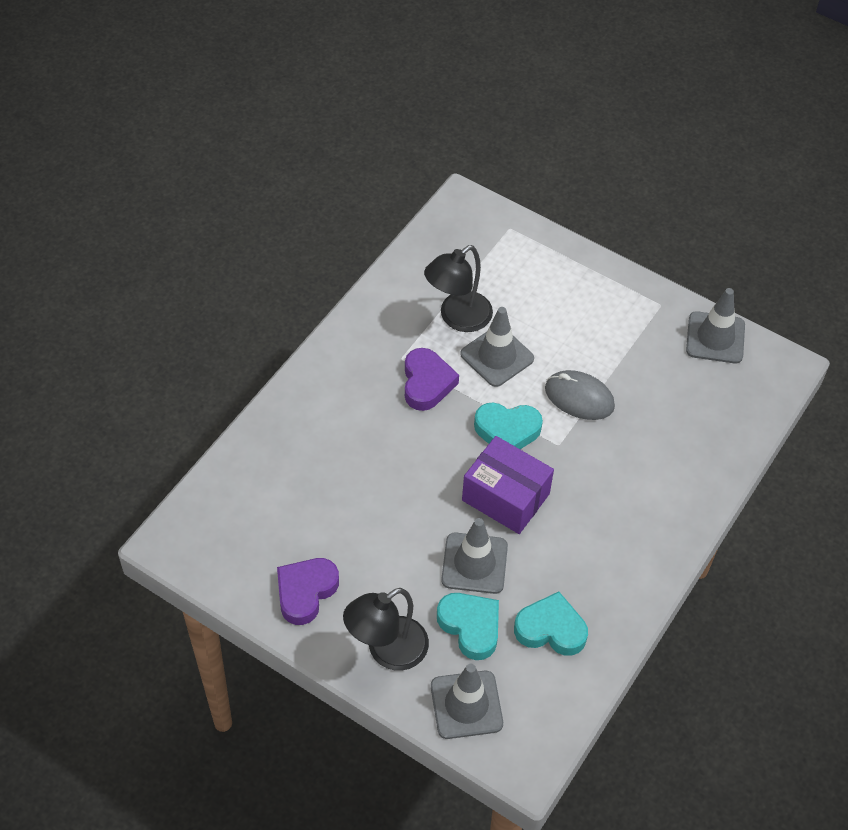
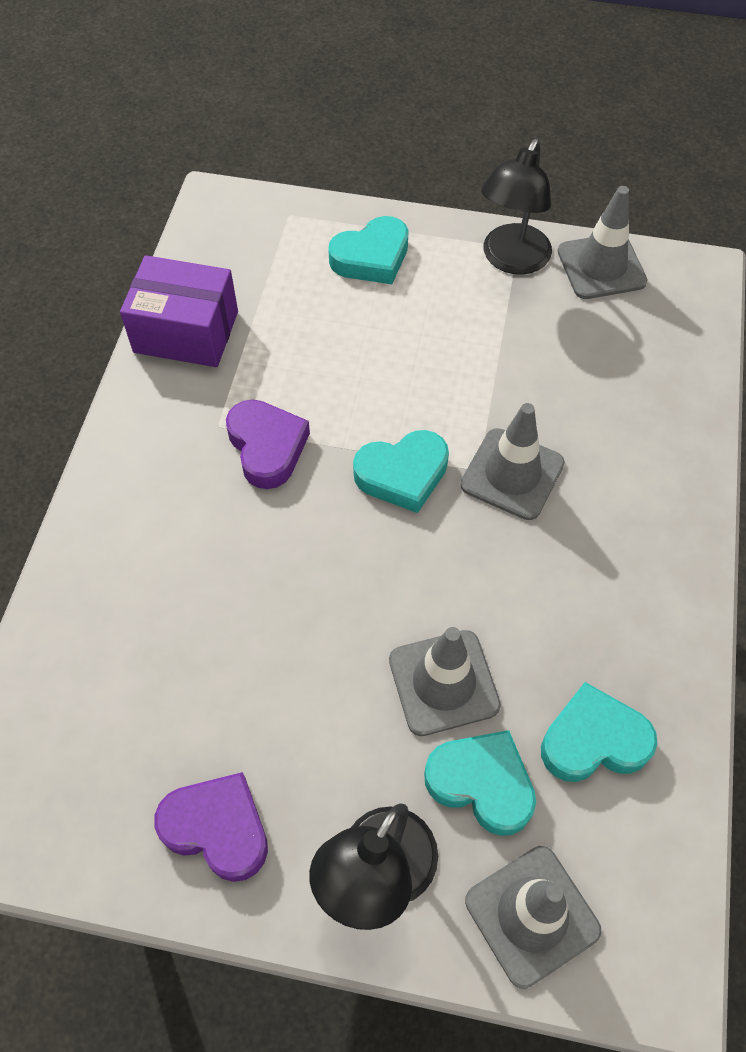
camera: 20 degrees left, 5 degrees up
purple heart [277,558,339,625] -> purple heart turned 105 degrees clockwise [154,772,268,882]
black lamp [424,245,493,332] -> black lamp moved to [481,139,552,275]
grey traffic cone [460,307,534,387] -> grey traffic cone moved to [460,403,565,520]
purple box [462,436,554,534] -> purple box moved to [120,255,238,367]
grey mouse [545,370,615,420] -> none
none -> turquoise heart [328,216,409,284]

